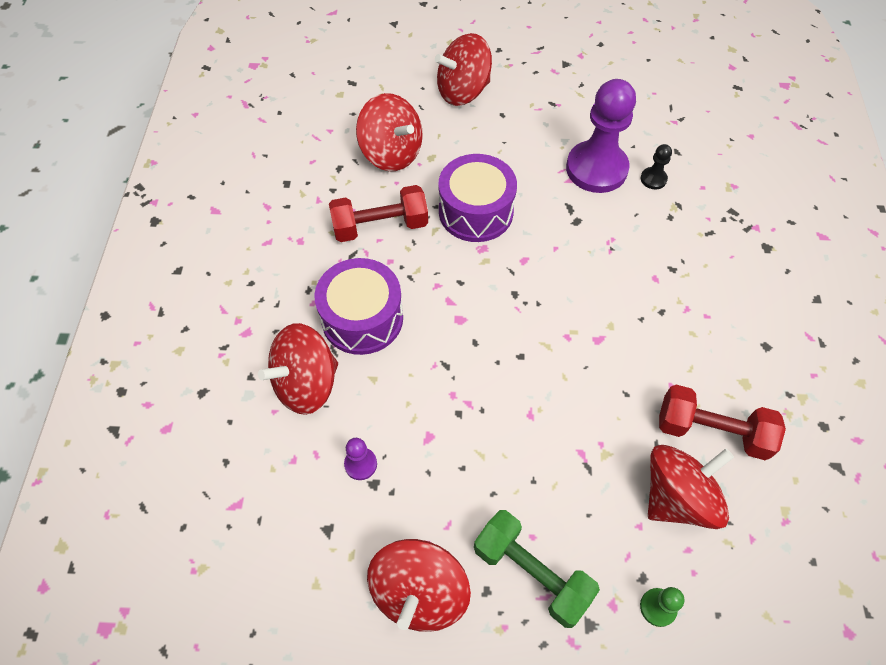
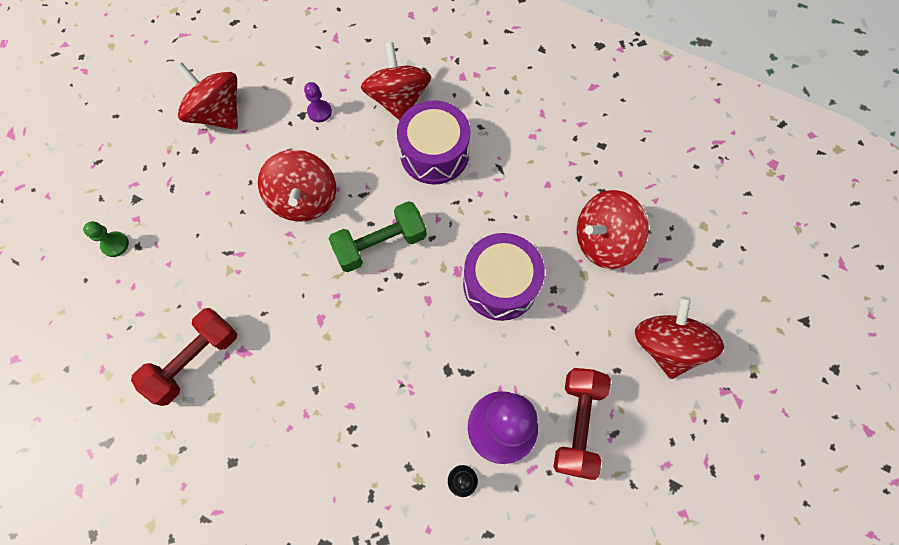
camera: 115 degrees right, 10 degrees up
red dumbbell [329,185,428,242] -> red dumbbell moved to [553,368,611,480]
green dumbbell [474,510,600,628] -> green dumbbell moved to [328,201,427,272]
red spinning top [648,445,734,529] -> red spinning top moved to [258,150,337,222]

